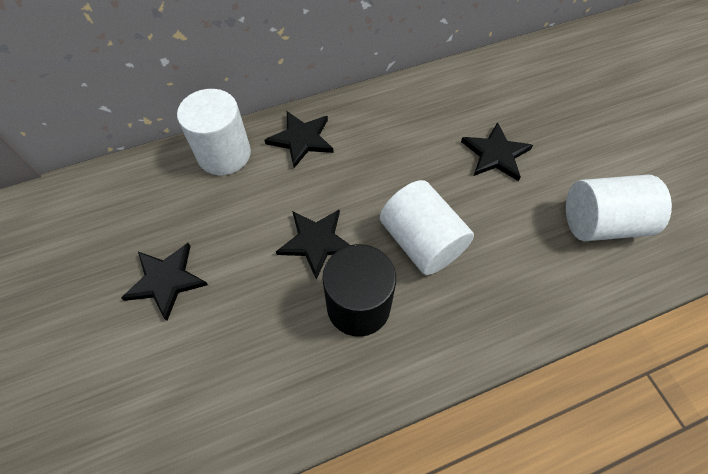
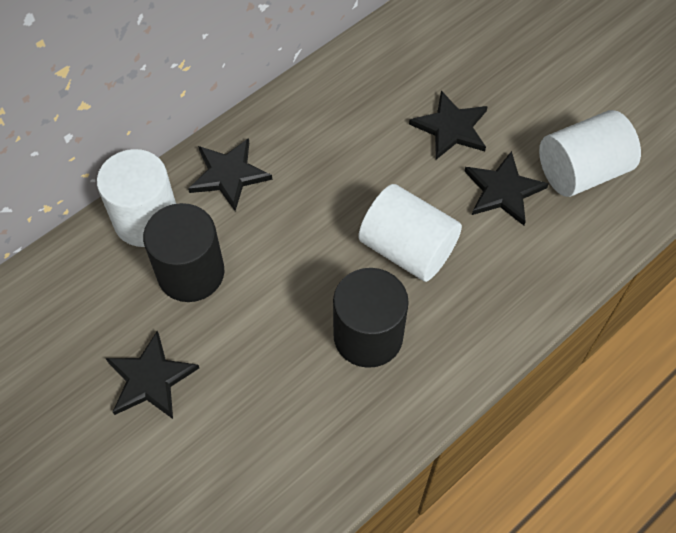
camera: 20 degrees left, 0 degrees up
black star [276,209,350,280] -> black star moved to [464,151,549,226]
none -> black cylinder [143,203,225,302]

